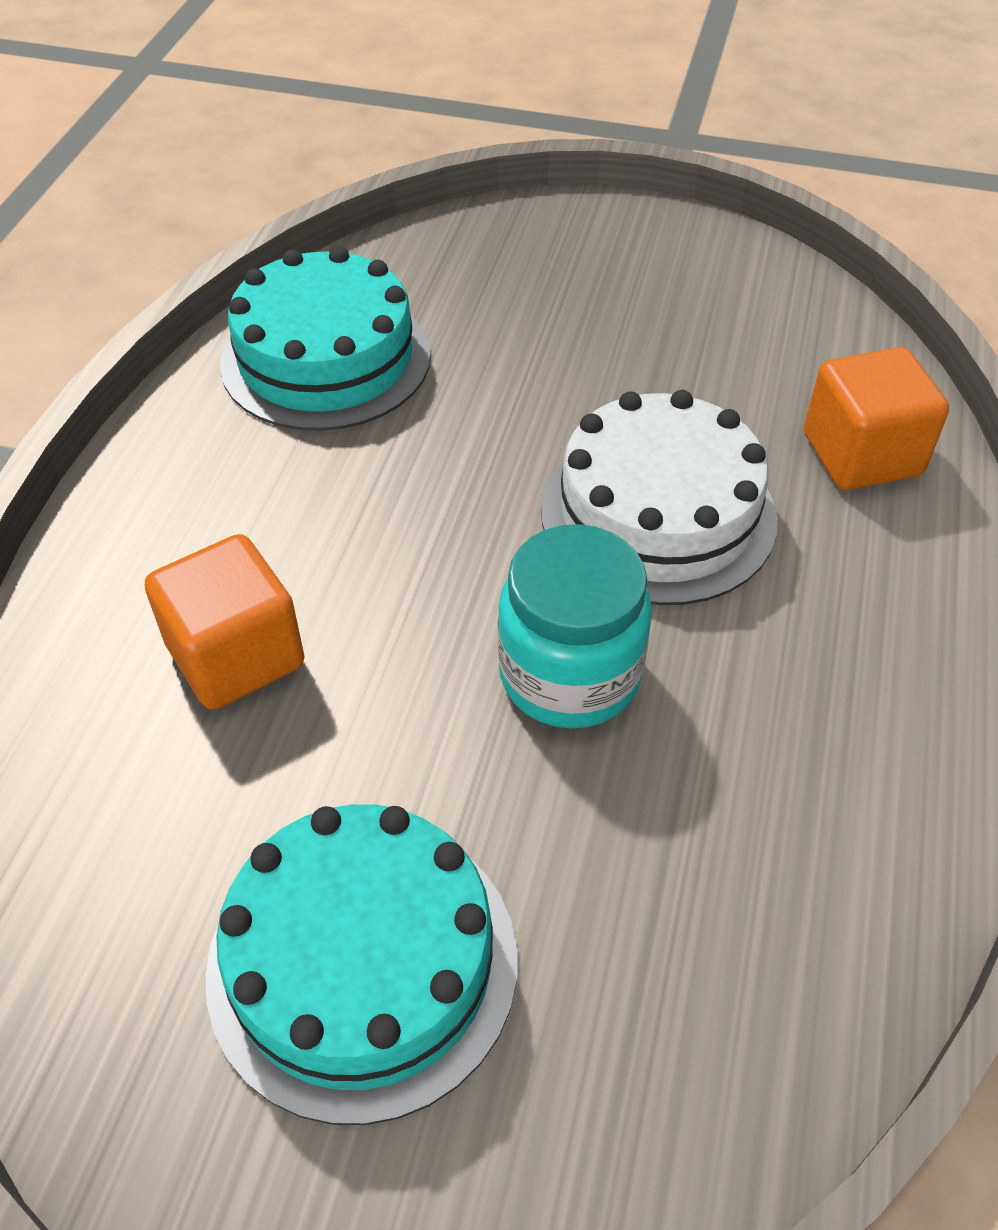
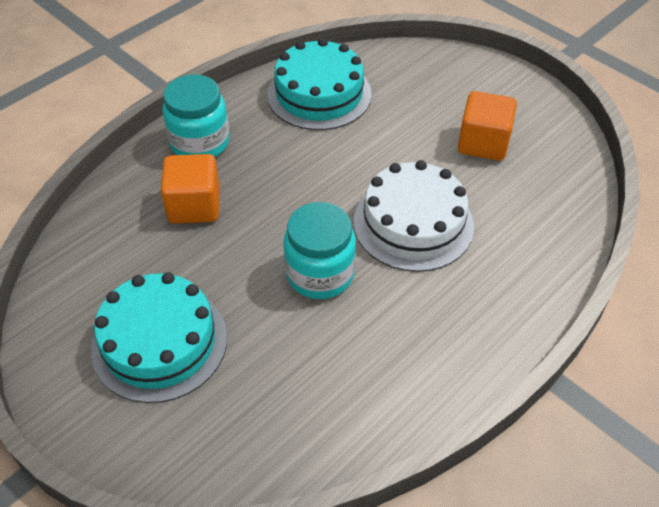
camera: 30 degrees right, 0 degrees up
orange cube [804,347,949,490] -> orange cube moved to [458,91,517,161]
none -> turquoise jar [163,75,229,157]

